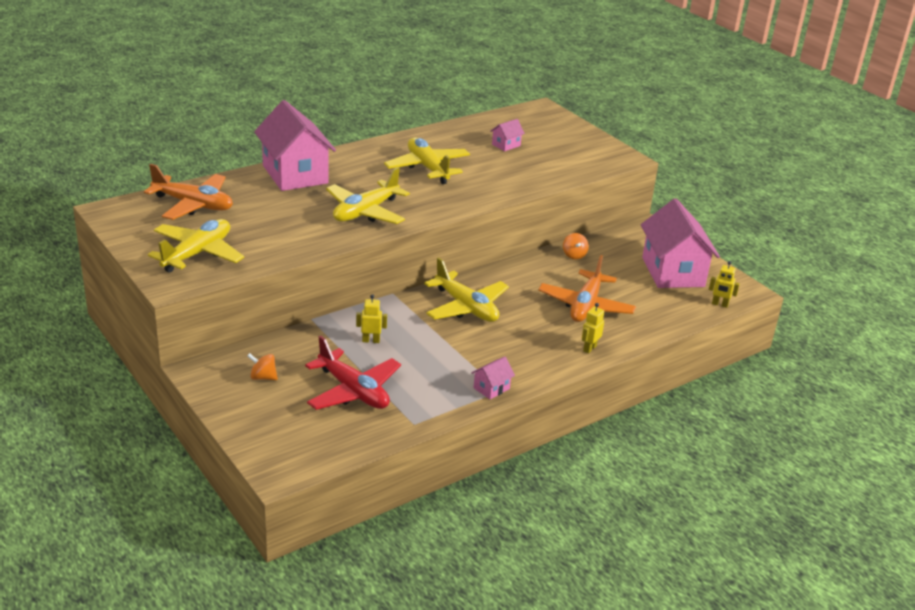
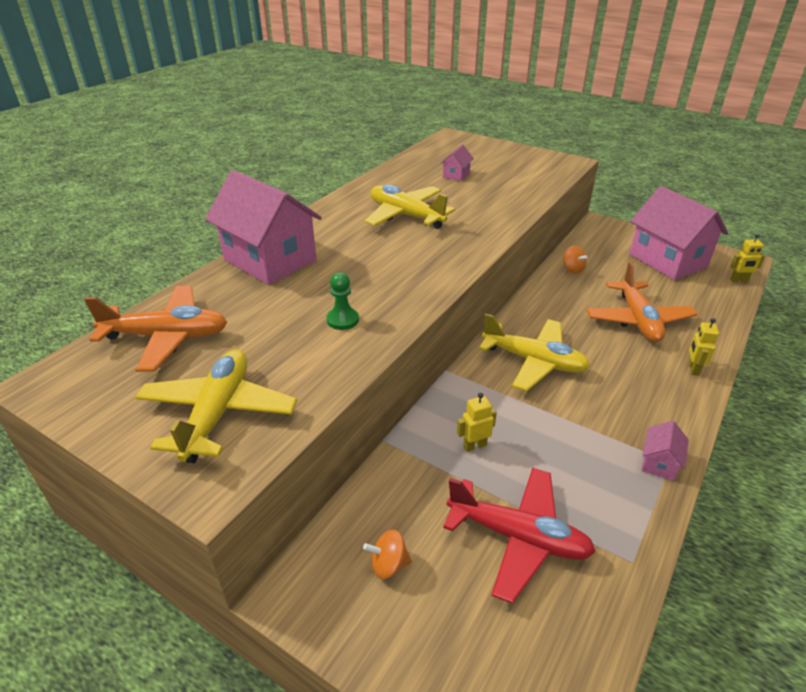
camera: 20 degrees left, 5 degrees up
yellow plane [326,167,410,224] -> none
none -> green pawn [327,272,359,330]

